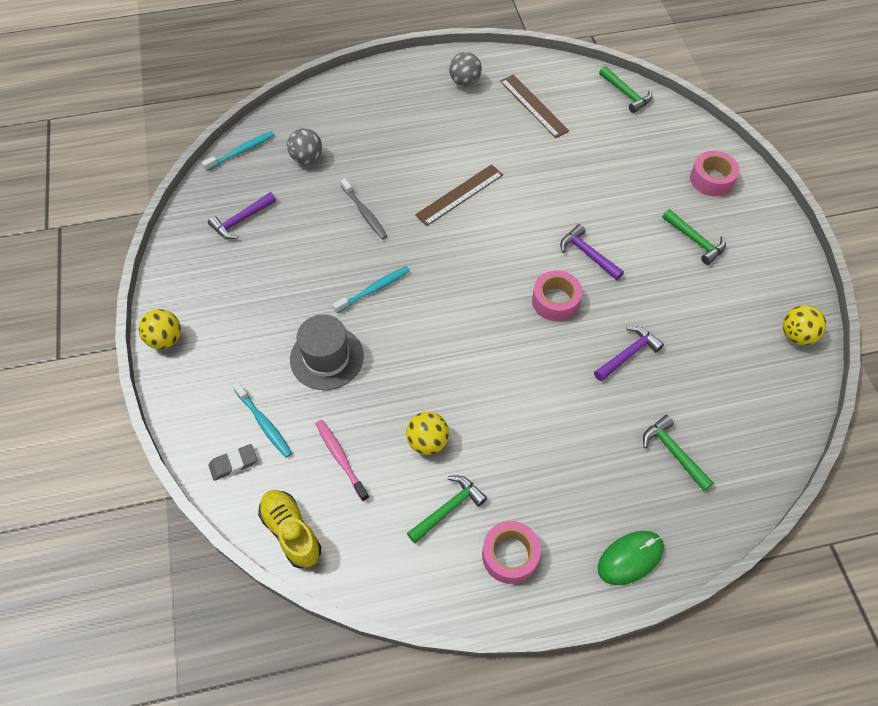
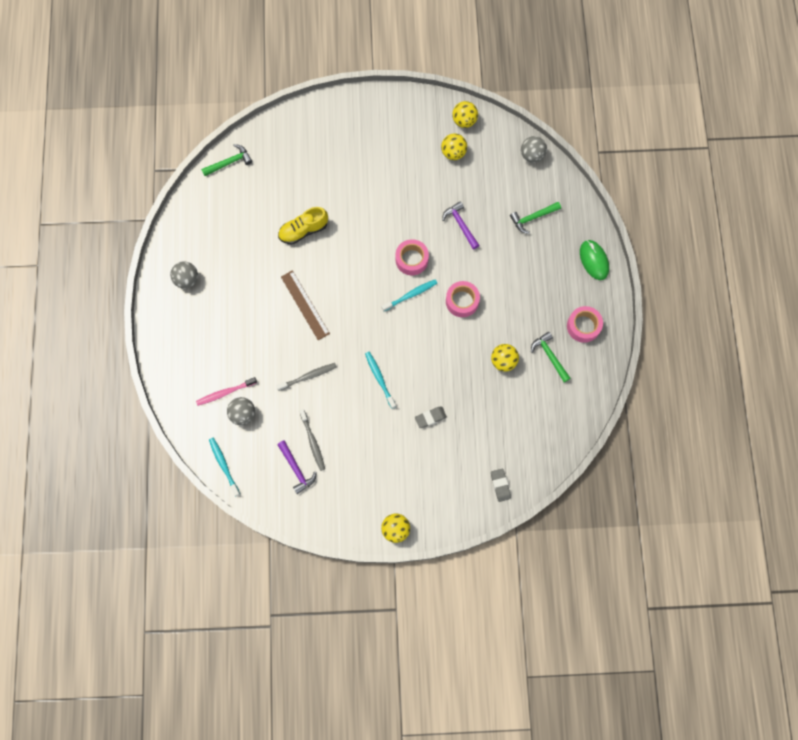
camera: 80 degrees left, 15 degrees up
turquoise toothbrush [233,382,292,458] -> turquoise toothbrush moved to [381,280,437,311]
yellow shoe [258,490,321,569] -> yellow shoe moved to [278,207,328,245]
grey hat [290,314,364,390] -> grey eraser [415,406,447,428]
pink toothbrush [315,420,369,501] -> pink toothbrush moved to [196,377,257,406]
brown ruler [500,75,569,138] -> none
purple hammer [560,224,624,280] -> none
green hammer [662,209,726,265] -> none
pink tape [690,151,740,196] -> pink tape moved to [446,281,480,317]
none -> grey toothbrush [299,409,325,471]
none -> yellow ball [441,133,467,160]
none -> grey ball [521,136,547,163]

